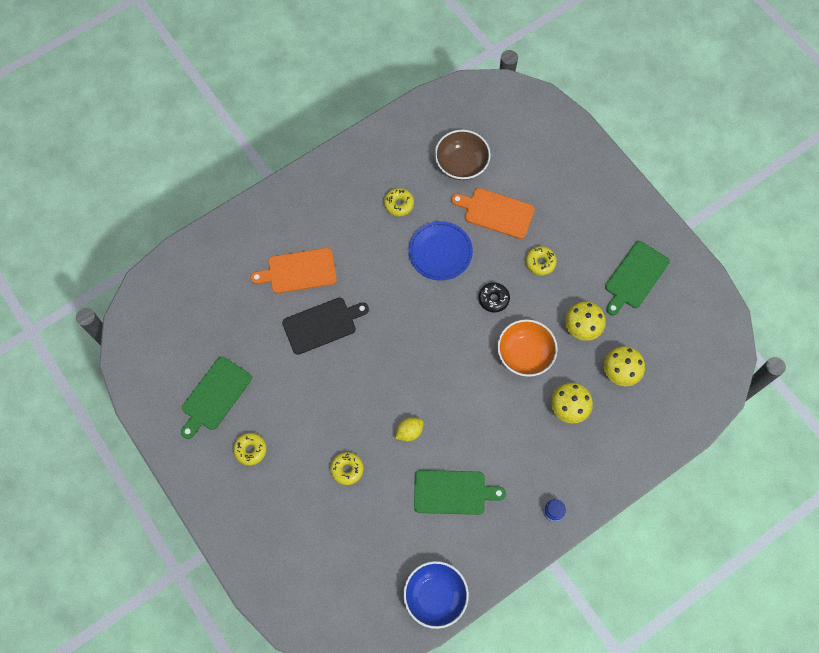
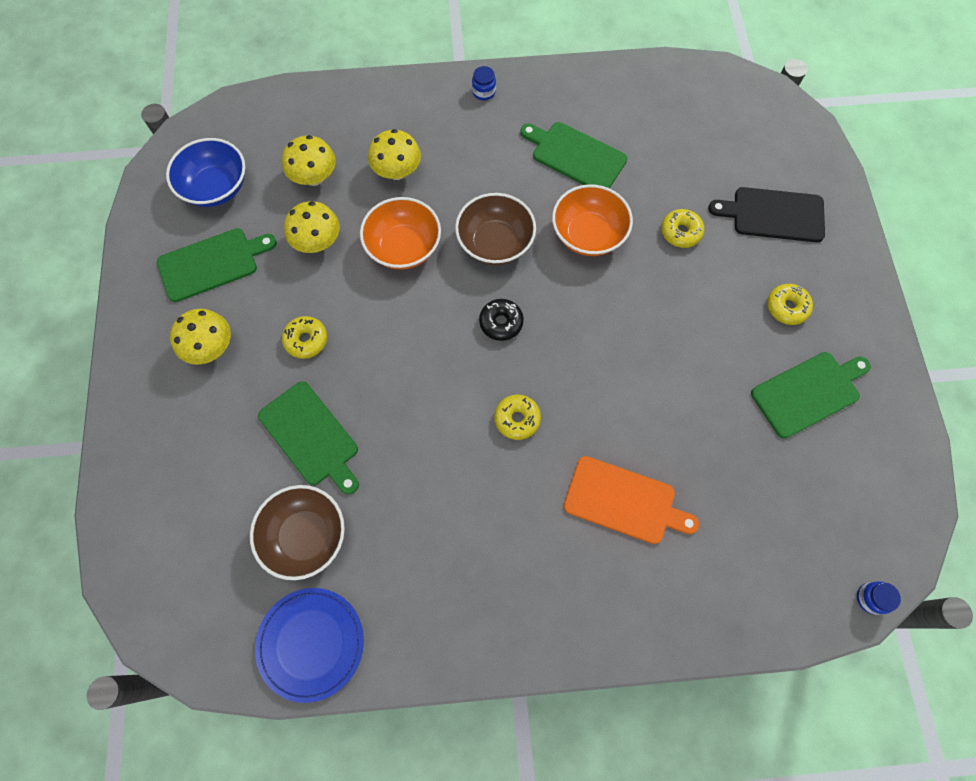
camera: 150 degrees left, 0 degrees up
black cutting board [282,298,369,355] -> black cutting board moved to [708,187,825,242]
yellow donut [384,188,414,216] -> yellow donut moved to [494,395,541,440]
yellow lemon [395,417,424,441] -> orange bowl [552,184,633,256]
blue bowl [403,561,469,629] -> blue bowl moved to [166,138,245,207]
blue plate [408,221,473,281] -> blue plate moved to [255,588,364,703]
orange cutting board [451,188,535,239] -> green cutting board [258,381,359,495]
black donut [479,282,510,312] -> black donut moved to [479,299,524,341]
none -> yellow mushroom [170,309,231,365]
none -> brown bowl [455,193,536,265]
none -> blue jar [857,581,901,614]

